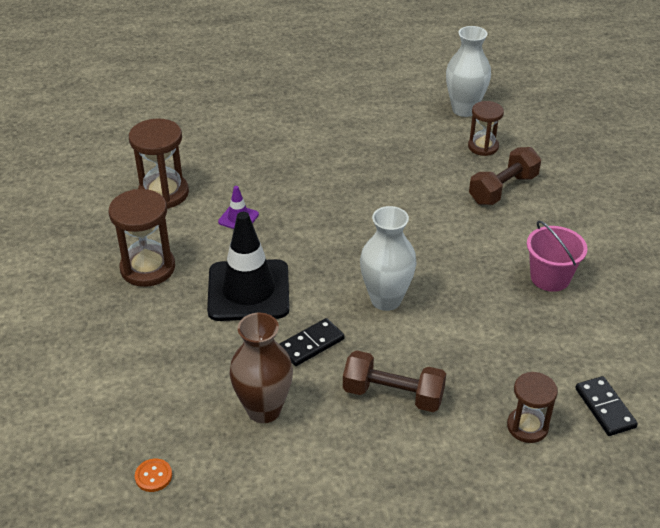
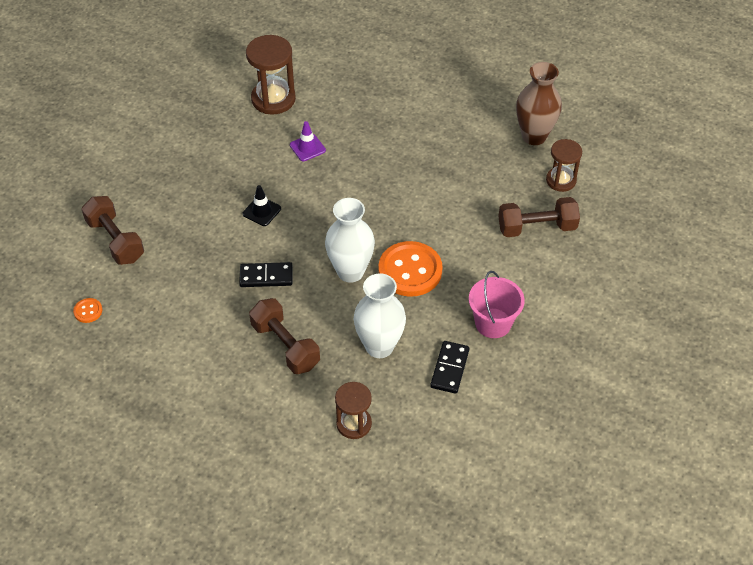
camera: 35 degrees right, 10 degrees up
brown hourglass [109,189,175,287] -> none
black traffic cone [207,212,290,321] -> black traffic cone [243,185,281,226], size x0.44
brown vase [229,313,293,423] -> brown vase moved to [516,62,562,145]
white vase [446,26,491,117] -> white vase moved to [354,273,406,358]
black domino [575,376,638,436] -> black domino moved to [430,341,470,394]
none -> brown dumbbell [81,196,144,265]
none -> orange button [379,241,443,297]

